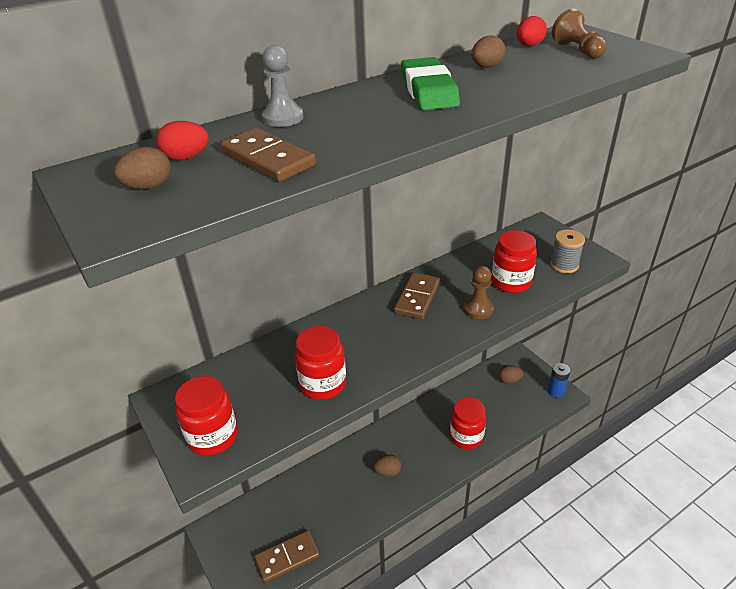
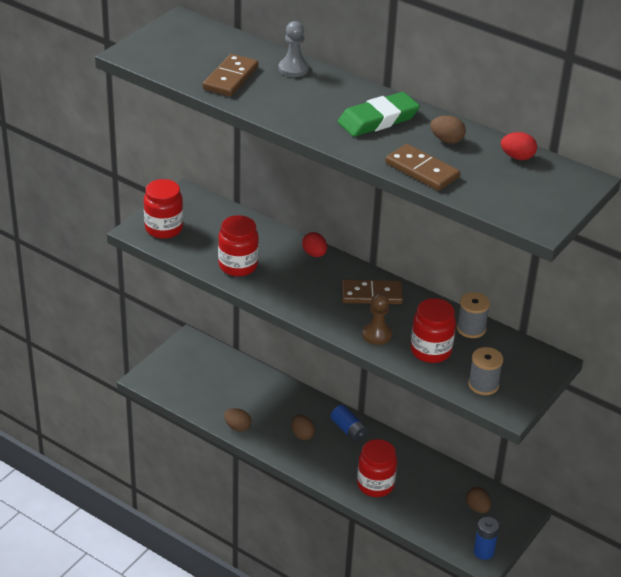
camera: 65 degrees right, 0 degrees up
brown egg [114,147,171,189] -> brown egg moved to [224,408,251,432]
red egg [156,121,209,160] -> red egg moved to [302,232,327,257]
brown domino [255,530,320,583] -> brown domino moved to [385,144,460,191]
brown pawn [552,9,607,59] -> none
none -> blue battery [331,405,368,442]
none -> grey spool [457,292,490,338]

